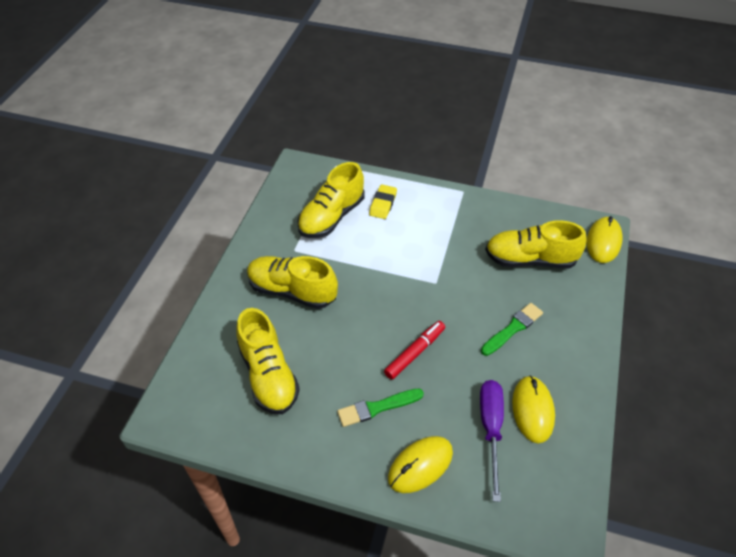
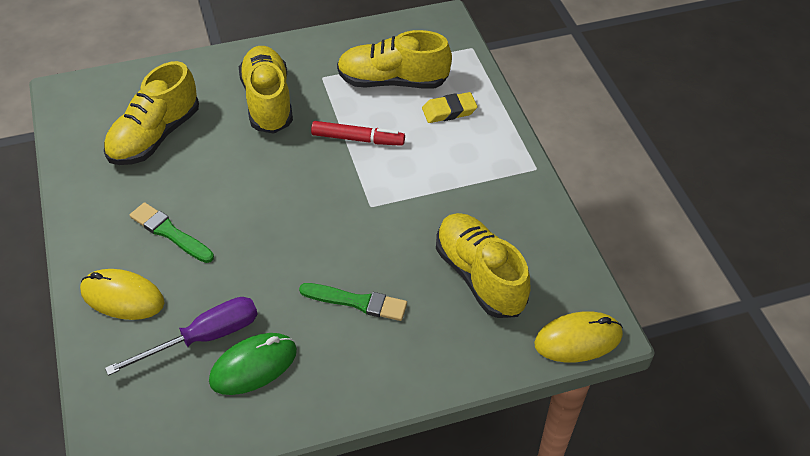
camera: 55 degrees right, 0 degrees up
red marker [384,321,445,380] -> red marker moved to [311,121,405,146]
yellow mouse [512,375,555,444] -> green mouse [209,333,297,395]

